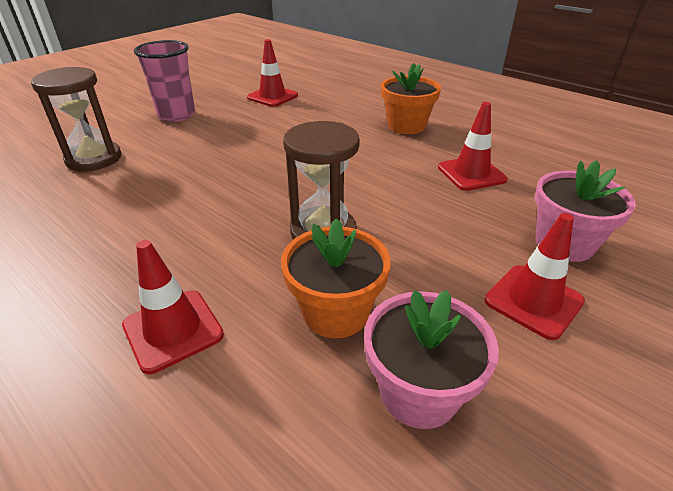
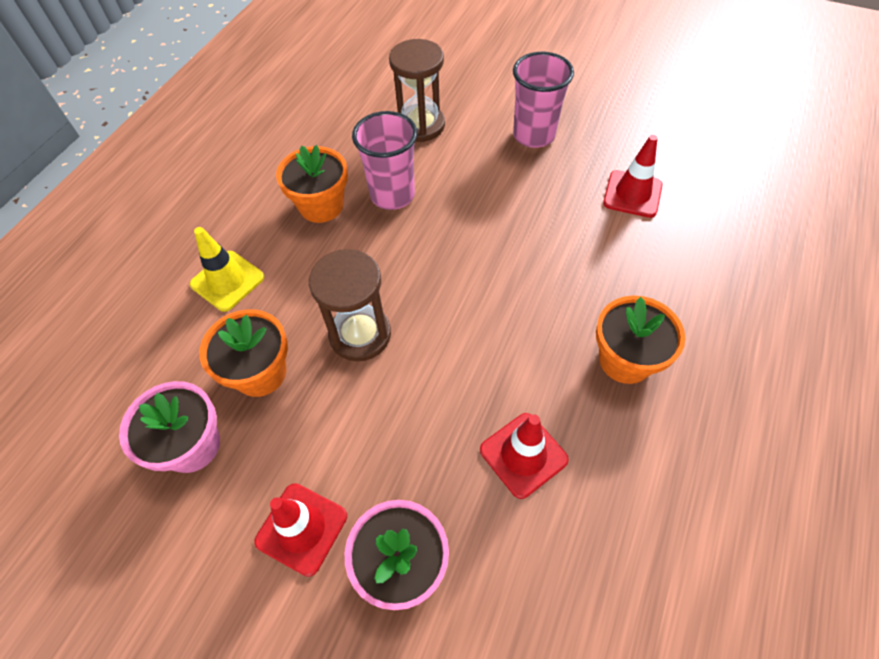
camera: 75 degrees right, 20 degrees up
red traffic cone [122,240,224,374] -> yellow traffic cone [190,227,264,312]
none -> orange flower pot [276,145,348,223]
none -> pink cup [352,111,417,210]

